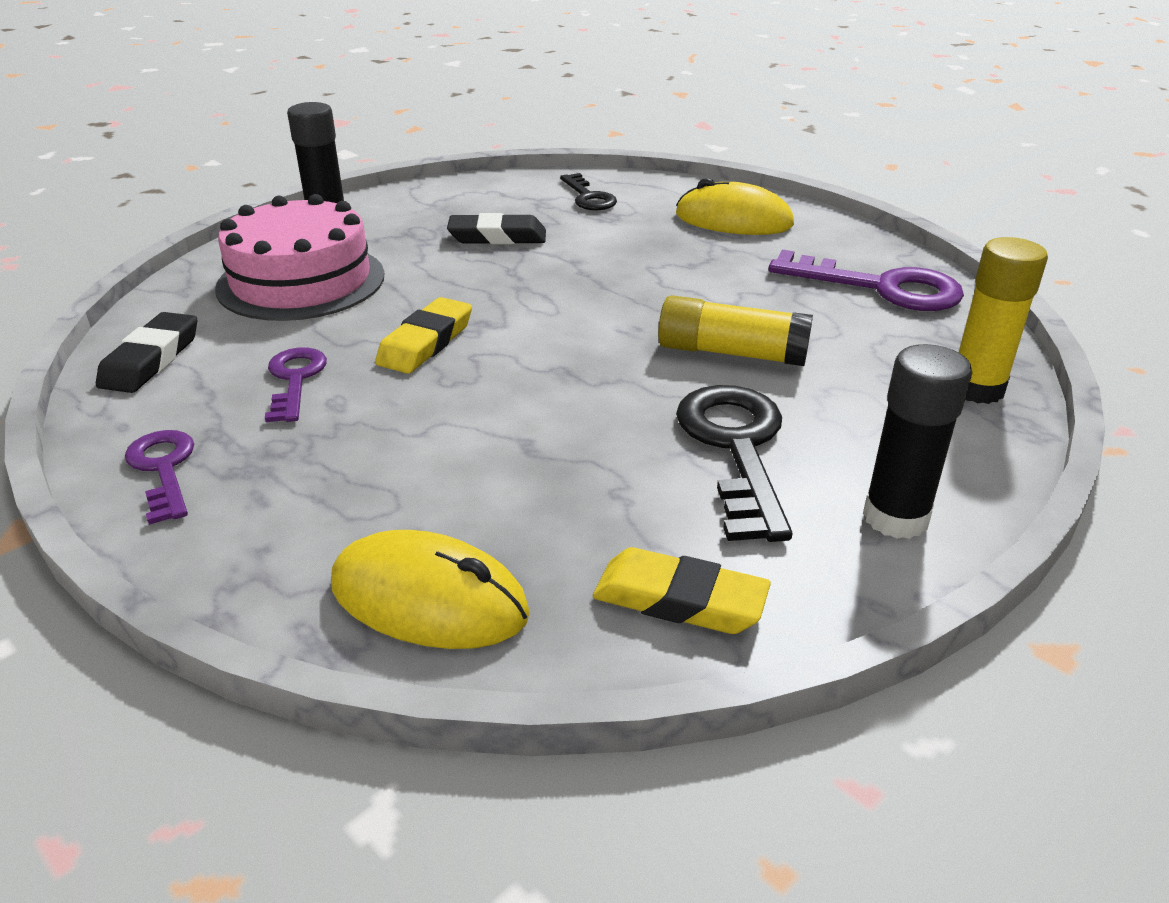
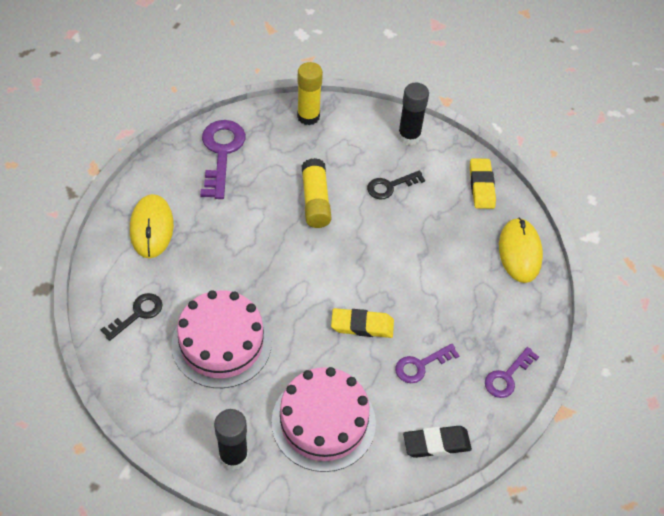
camera: 115 degrees left, 20 degrees up
black eraser [447,213,546,244] -> pink cake [171,290,272,388]
black key [676,385,792,542] -> black key [367,170,425,200], size x0.60

